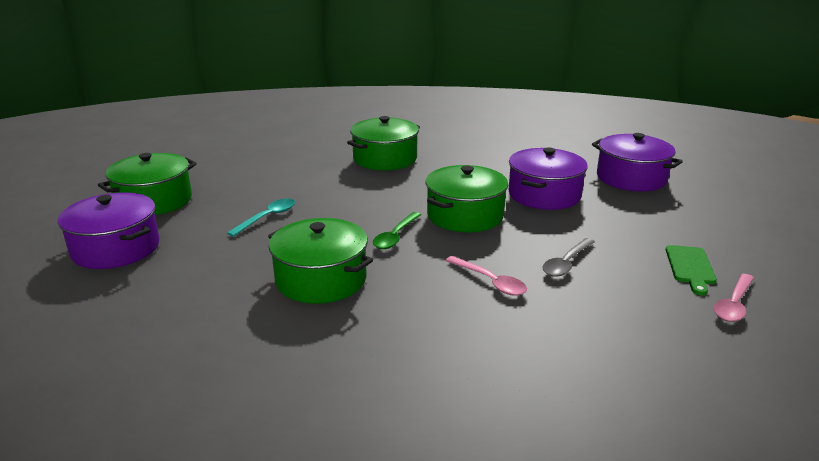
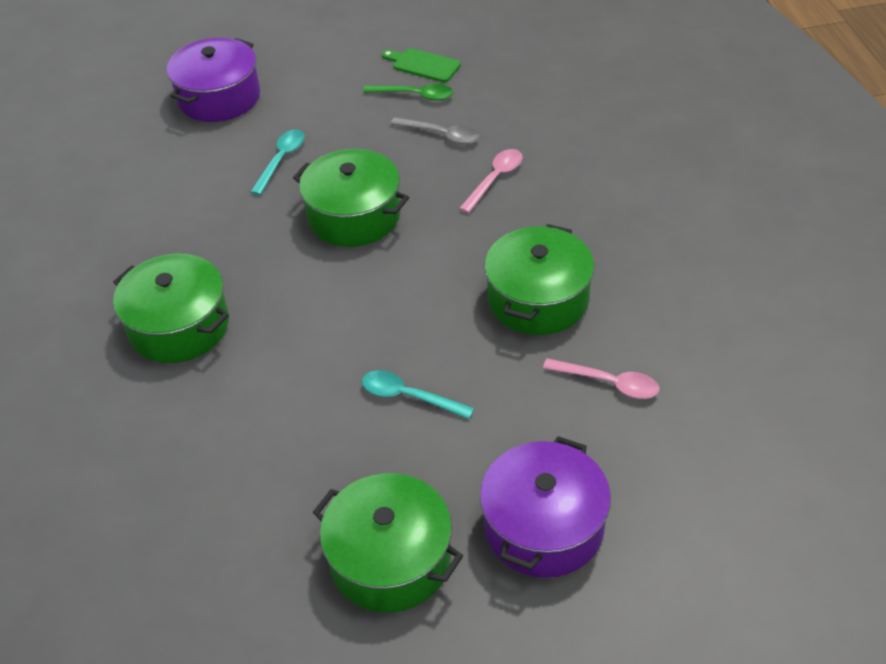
camera: 100 degrees left, 20 degrees up
green spoon [373,212,421,249] -> green spoon moved to [363,84,453,101]
purple pot [509,147,588,210] -> turquoise spoon [251,129,305,195]
green cutting board [666,245,717,295] -> green cutting board turned 150 degrees counterclockwise [382,48,461,82]
pink spoon [714,274,754,322] -> pink spoon moved to [543,358,659,399]

